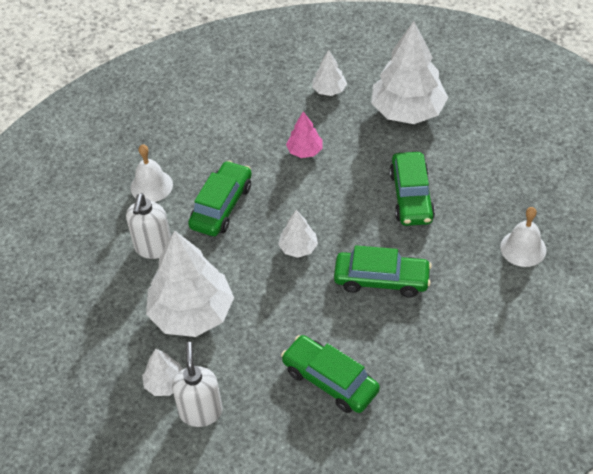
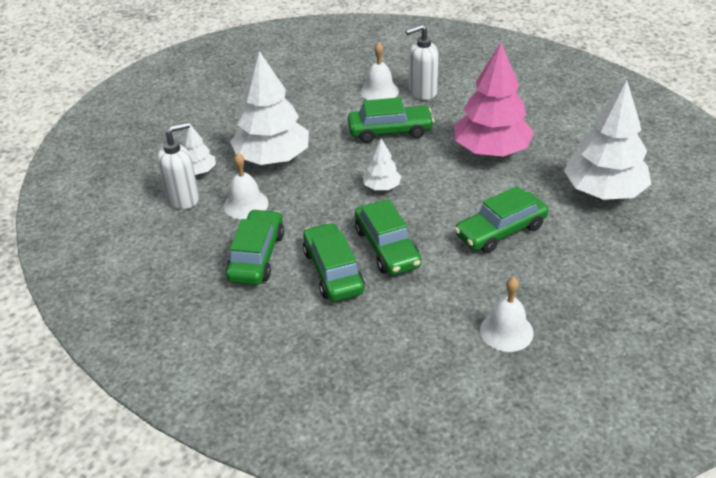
camera: 60 degrees right, 10 degrees down
white soap dispenser [126,193,171,259] -> white soap dispenser moved to [406,24,439,100]
pink tree [286,111,323,158] -> pink tree [454,43,534,157], size x2.11
white tree [312,50,347,96] -> none
none -> white bell [224,153,269,219]
none -> green car [303,222,365,302]

